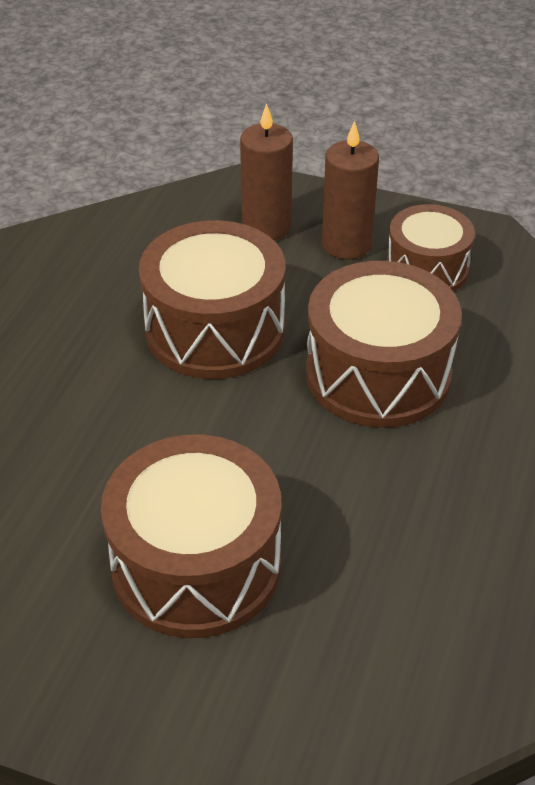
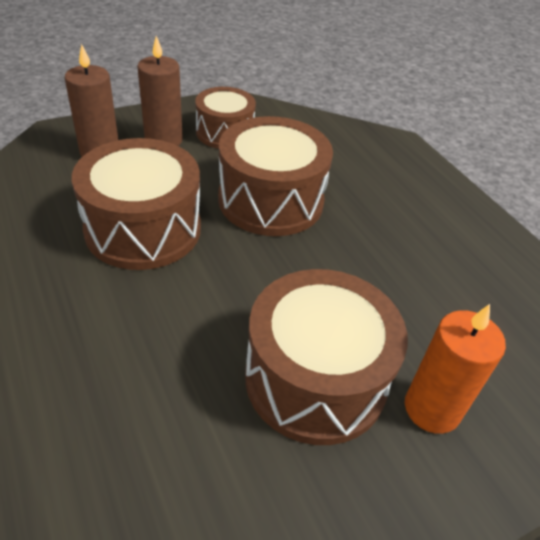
camera: 50 degrees left, 0 degrees up
none -> orange candle [405,304,506,434]

